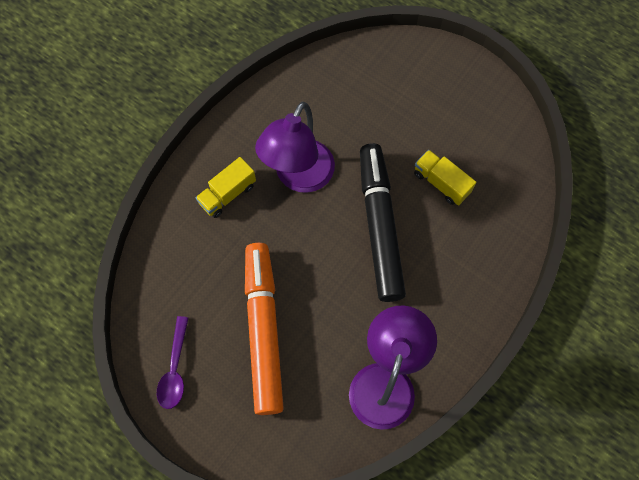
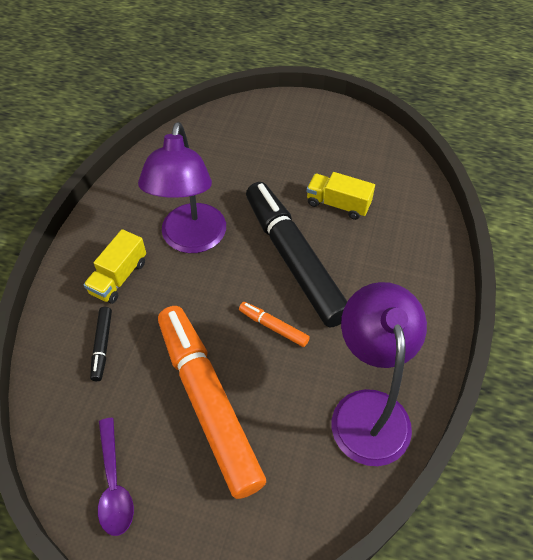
camera: 20 degrees left, 15 degrees down
none -> black marker [90,307,112,381]
none -> orange marker [239,302,310,347]

